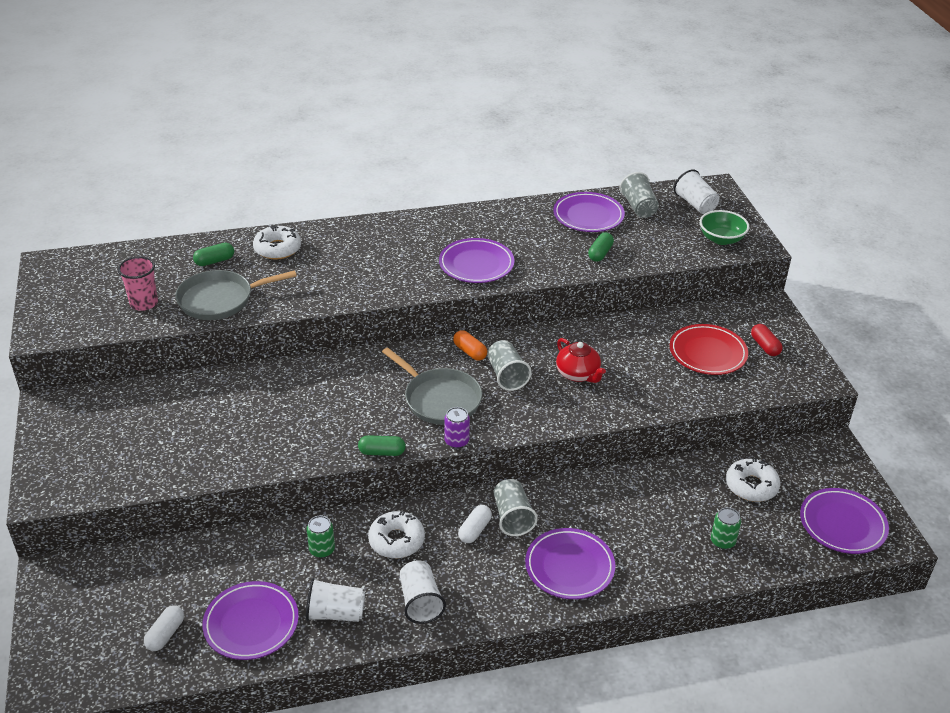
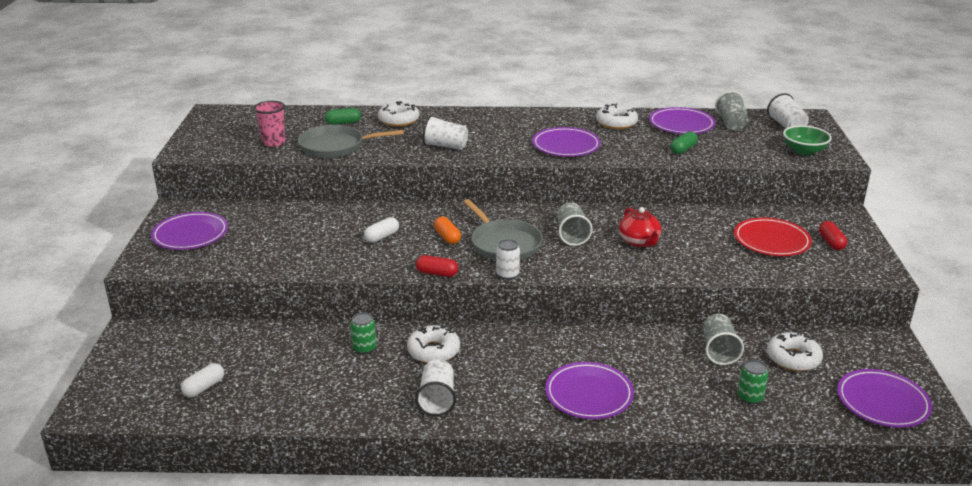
camera: 15 degrees right, 10 degrees down
purple plate [202,581,299,660] -> purple plate moved to [151,212,228,250]
white cup [306,578,365,622] -> white cup moved to [423,115,468,150]
green capsule [358,435,406,456] -> red capsule [416,255,458,277]
purple can [445,407,470,448] -> white can [496,239,520,280]
orange capsule [453,330,487,361] -> orange capsule moved to [434,217,461,244]
white capsule [458,505,492,543] -> white capsule moved to [364,217,399,243]
grey cup [494,479,538,536] -> grey cup moved to [703,314,744,365]
none -> white donut [596,103,638,129]

